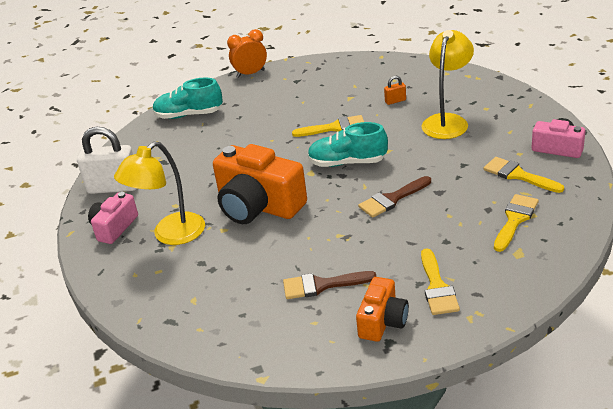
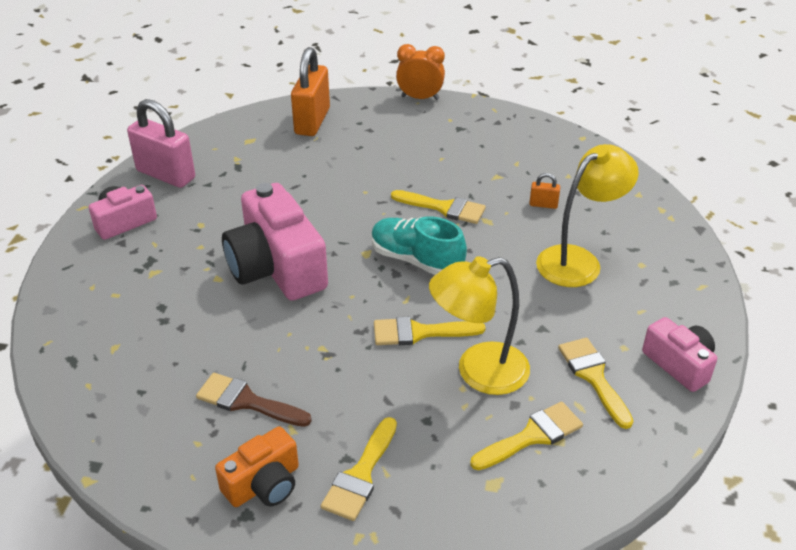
camera: 25 degrees right, 5 degrees up
white padlock [77,126,137,194] -> pink padlock [127,99,195,188]
yellow lamp [114,141,205,245] -> yellow lamp moved to [429,256,530,395]
turquoise shoe [153,78,223,119] -> orange padlock [291,47,330,136]
orange camera [213,144,307,224] -> pink camera [222,183,328,301]
brown brush [358,176,431,218] -> yellow brush [374,317,485,345]

